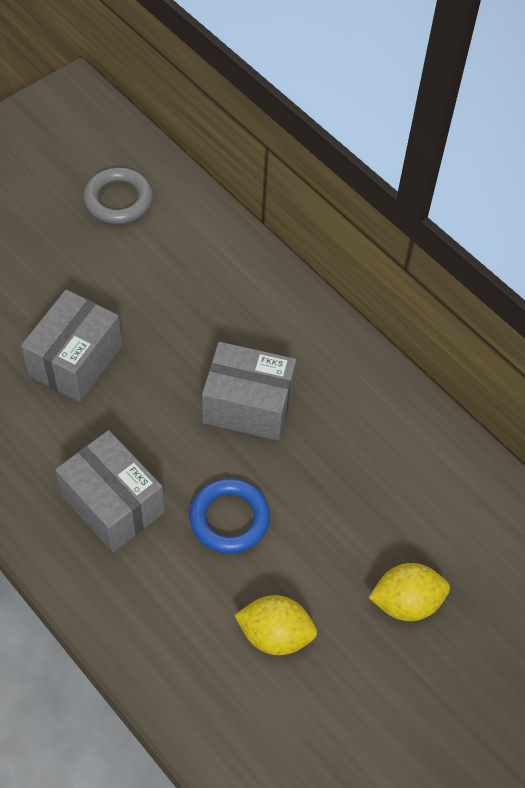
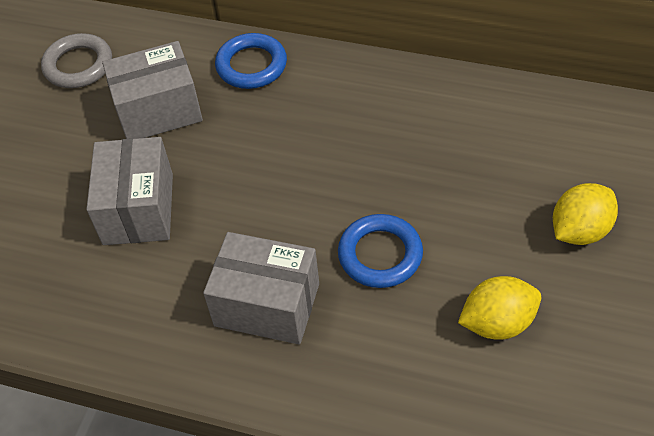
camera: 25 degrees left, 5 degrees down
grey box [202,342,296,441] -> grey box moved to [102,41,203,139]
none -> blue ring [215,33,287,89]

